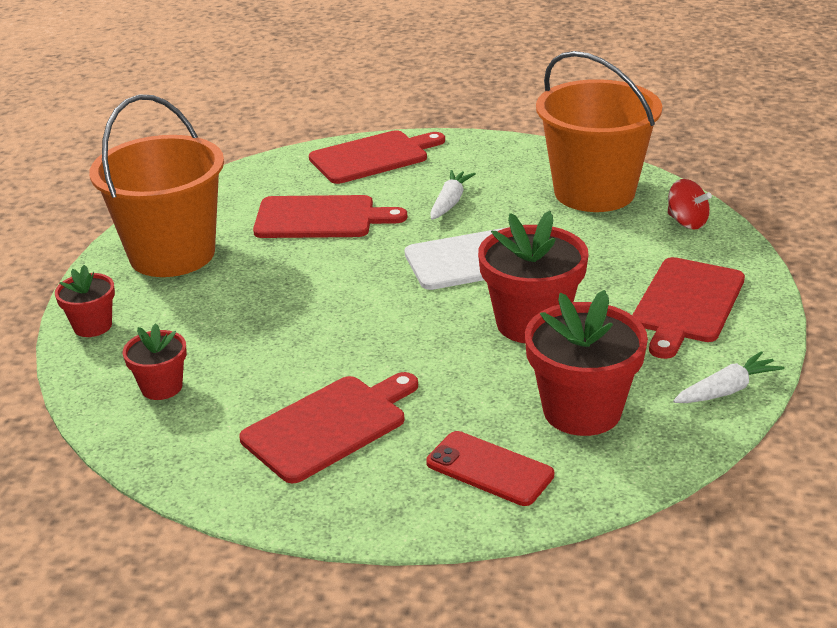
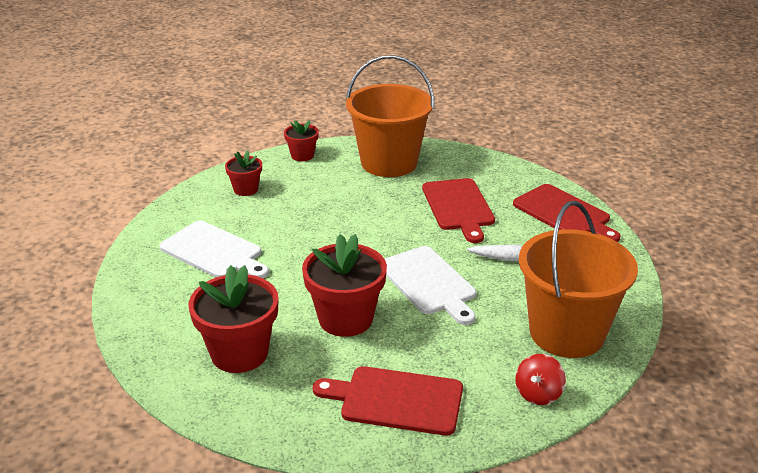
camera: 75 degrees right, 0 degrees up
red cutting board [239,372,418,483] -> white cutting board [159,221,269,278]
red phone [426,431,554,506] -> none
white carrot [673,351,785,403] -> none

